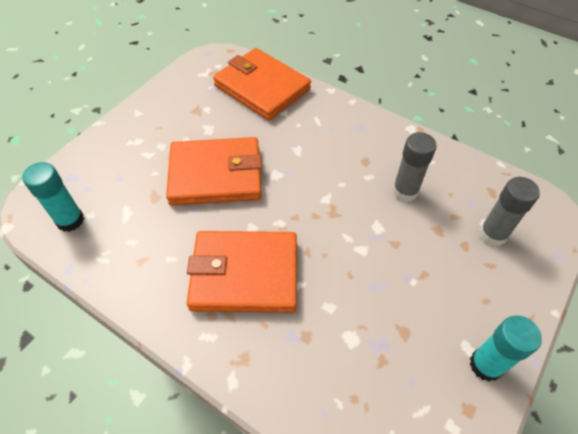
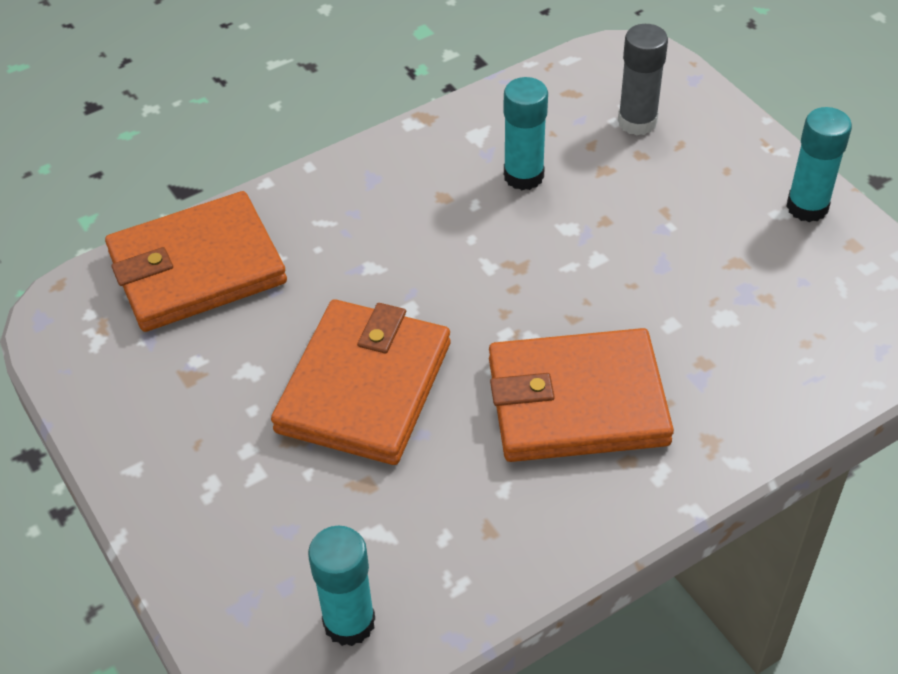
camera: 65 degrees left, 5 degrees down
orange wallet [187,231,297,313] -> orange wallet turned 60 degrees clockwise [489,328,674,462]
grey glue stick [392,132,437,202] -> turquoise glue stick [504,77,548,190]

